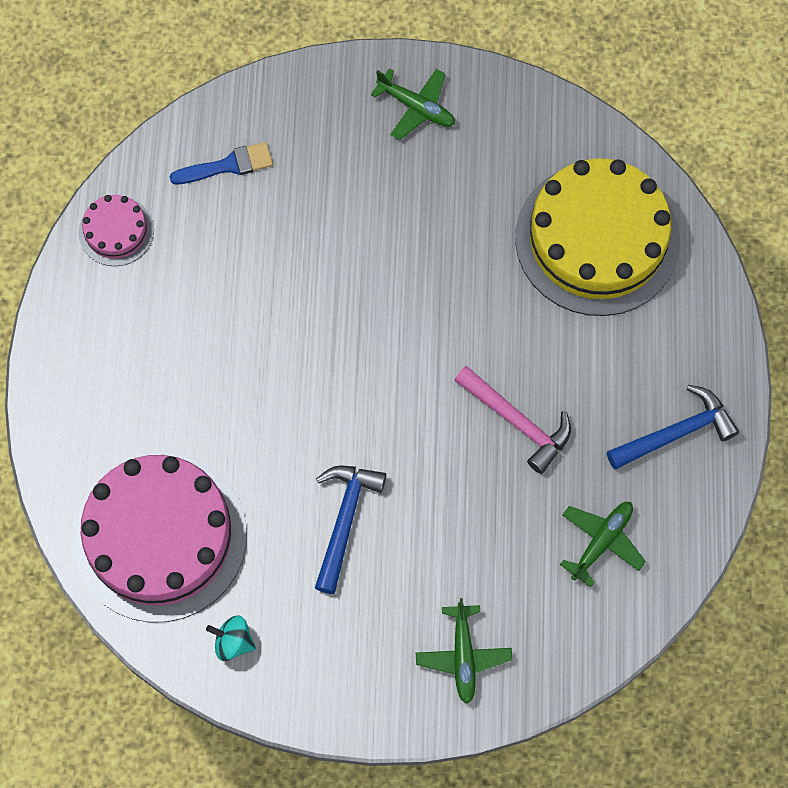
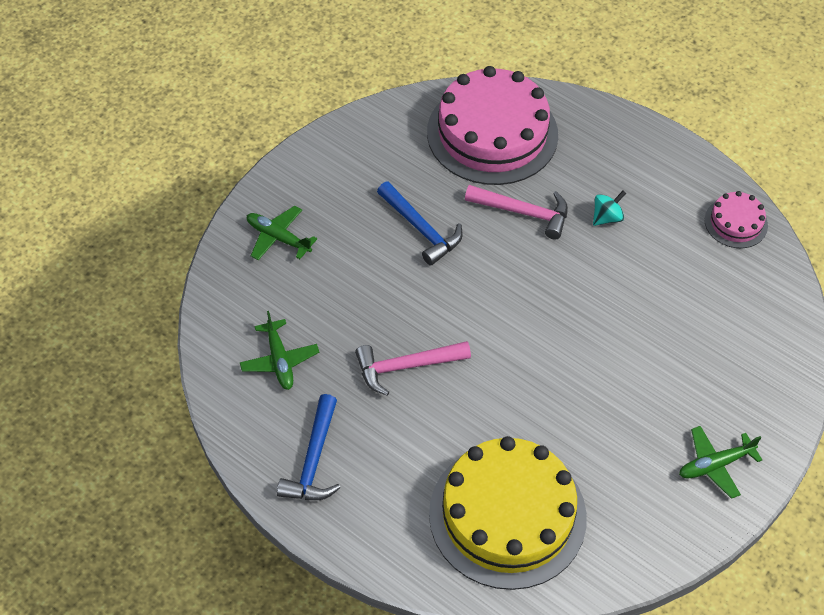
camera: 125 degrees right, 15 degrees down
blue brush [170,142,273,184] -> none
turquoise spinning top [206,615,256,661] -> turquoise spinning top moved to [593,191,626,226]
none -> pink hammer [465,185,568,239]

